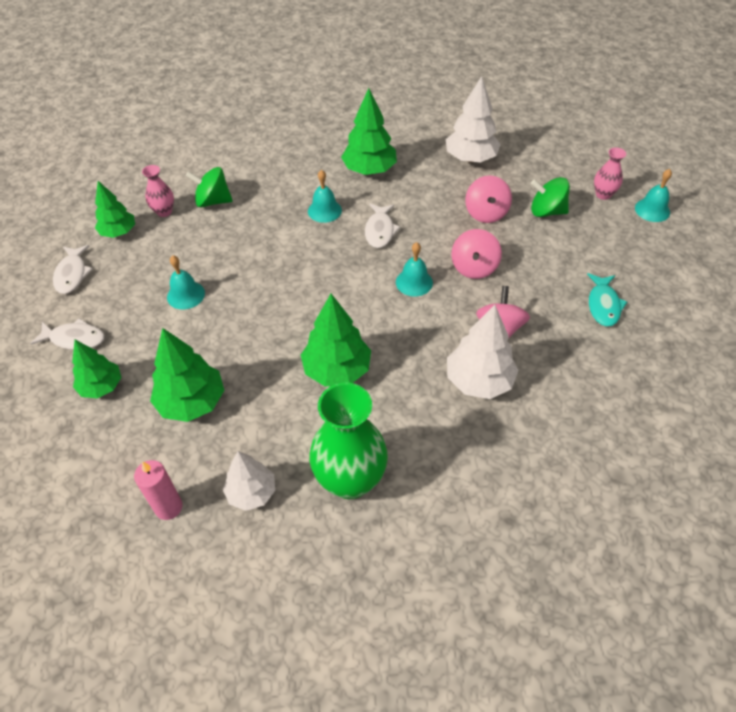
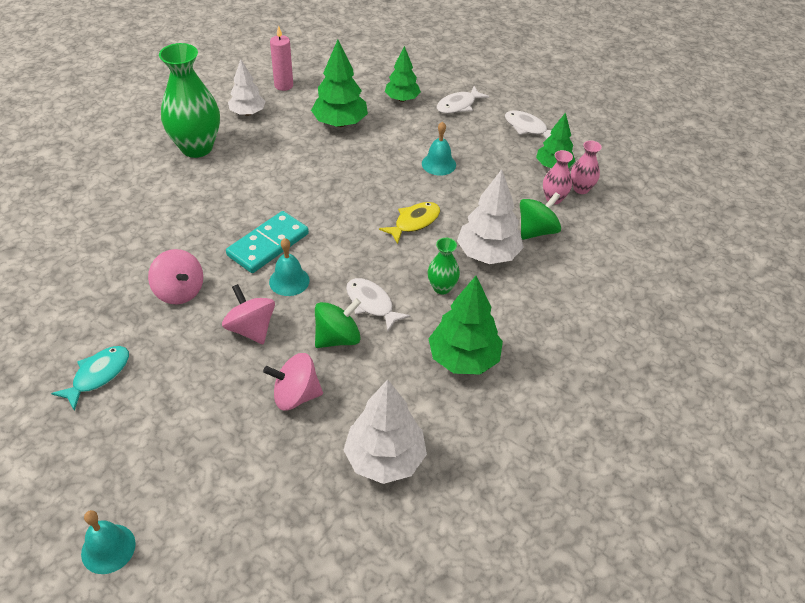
camera: 130 degrees right, 5 degrees down
green tree [301,294,371,387] -> none
turquoise bell [308,170,342,223] -> green vase [428,238,460,294]
white tree [447,305,518,399] -> white tree moved to [457,169,524,264]
pink spinning top [465,175,512,223] -> pink spinning top turned 45 degrees counterclockwise [263,353,323,411]
green spinning top [531,177,570,217] -> green spinning top moved to [315,298,361,348]
turquoise fish [587,273,627,327] -> turquoise fish turned 75 degrees clockwise [51,346,129,411]
pink vase [594,147,626,200] -> pink vase moved to [571,140,602,194]
none -> turquoise domino [226,211,309,273]
none -> yellow fish [379,202,440,244]

